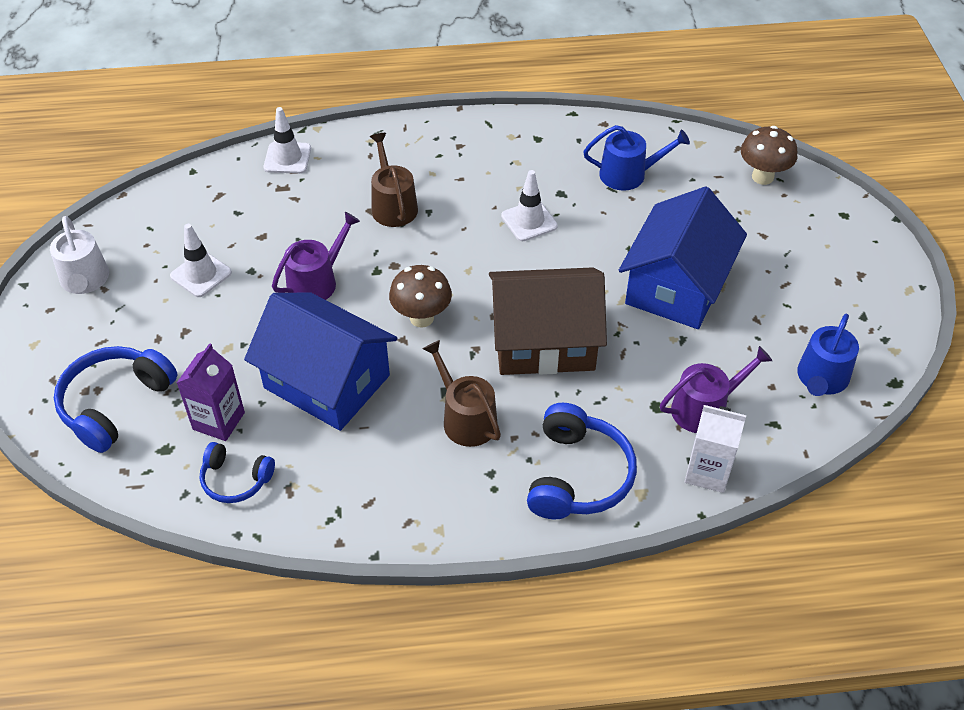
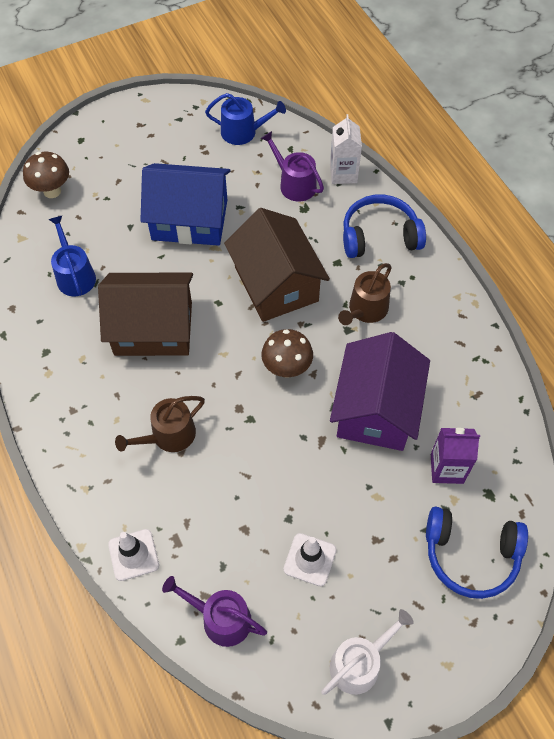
camera: 110 degrees left, 10 degrees up
blue headphones [200,442,275,503] -> none
blue house [244,293,397,431] -> purple house [330,332,430,451]
purple watering can [272,212,360,300] -> purple watering can moved to [162,576,267,647]
white traffic cone [501,170,558,241] -> brown house [98,273,193,356]

